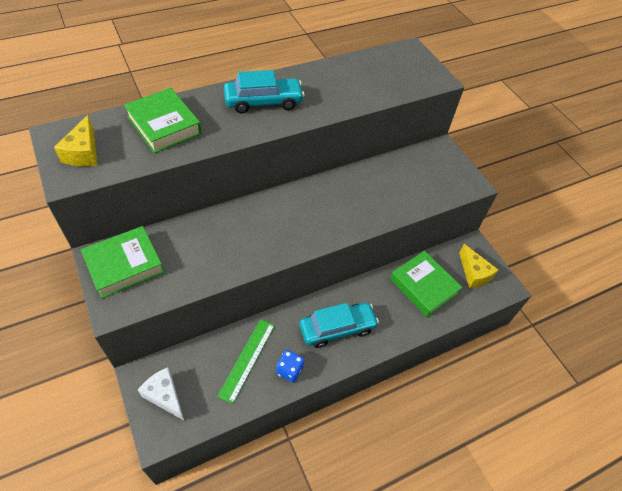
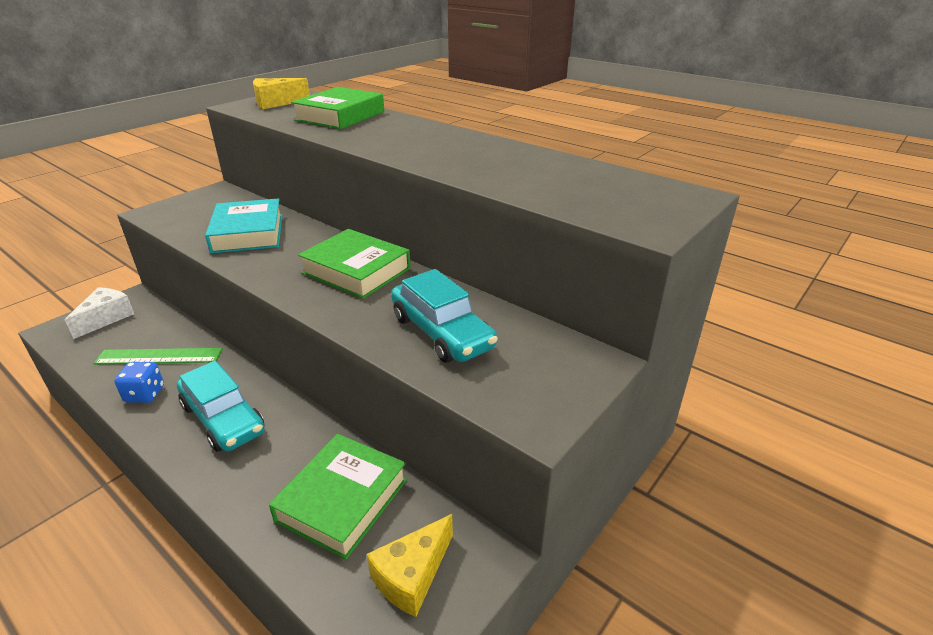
camera: 70 degrees right, 20 degrees down
green book [81,226,164,299] -> green book moved to [298,229,411,299]
turquoise car [224,70,304,113] -> turquoise car moved to [391,269,498,363]
none -> turquoise book [205,198,282,253]

